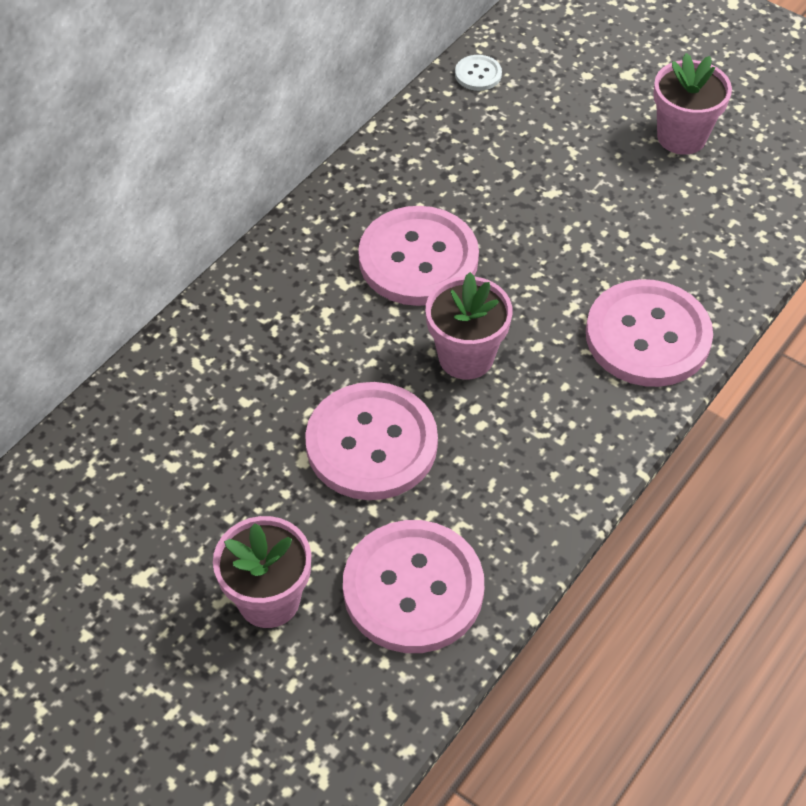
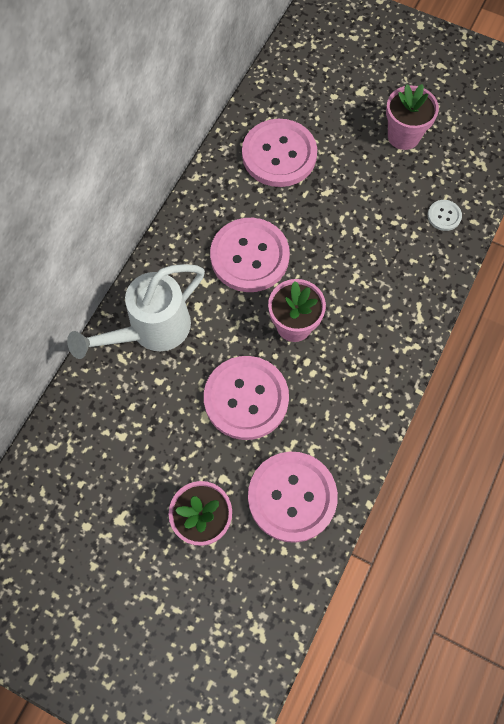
camera: 10 degrees left, 15 degrees up
white button [455,55,502,91] -> white button moved to [427,200,462,231]
pink button [586,279,713,387] -> pink button moved to [242,119,317,187]
none -> white watering can [67,264,205,359]

